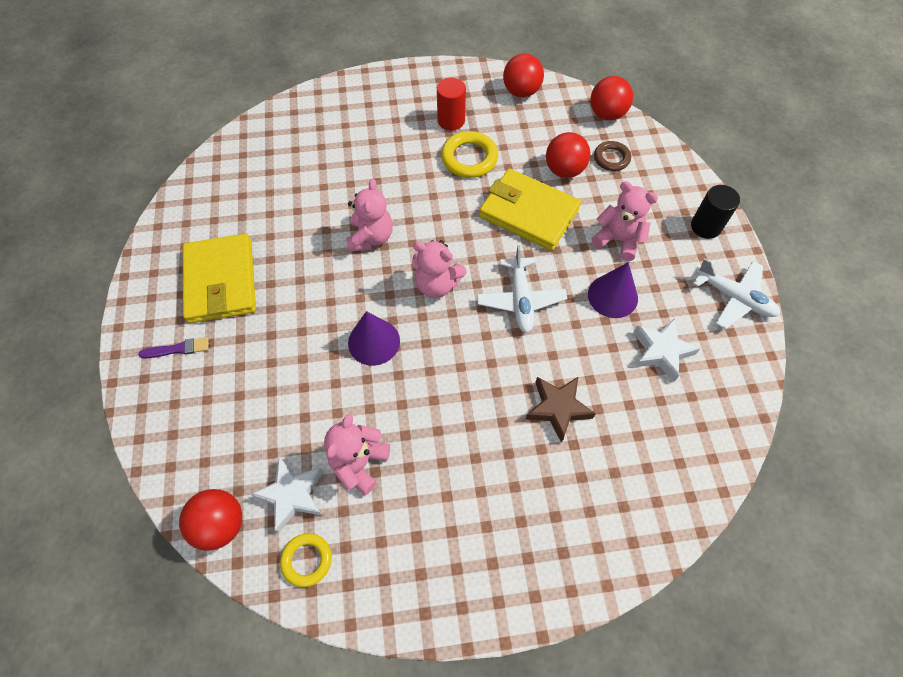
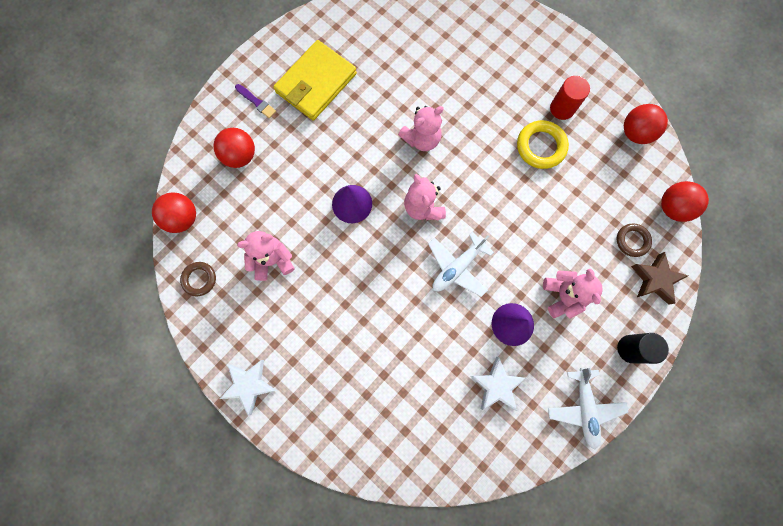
camera: 50 degrees right, 15 degrees up
white star [250,457,323,533] -> white star moved to [220,360,277,416]
yellow ring [280,533,332,587] -> brown ring [180,262,216,296]
yellow wallet [479,169,581,251] -> none
brown star [526,376,596,443] -> brown star moved to [631,252,688,305]
red ball [546,132,590,178] -> red ball moved to [213,128,255,168]

